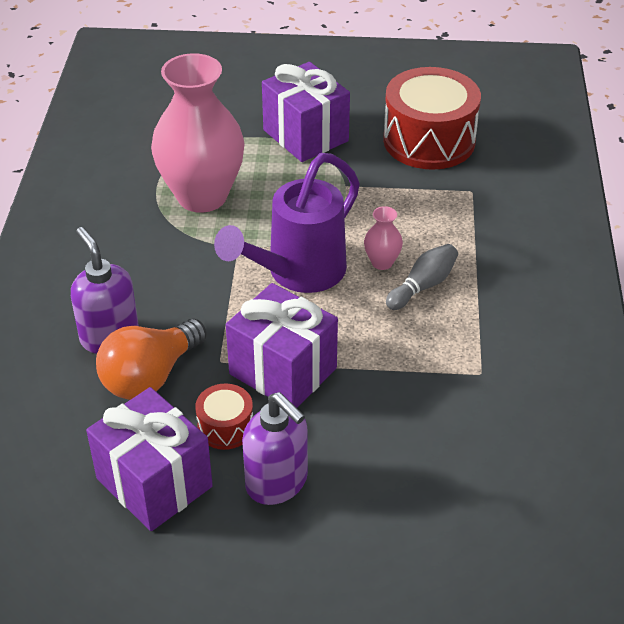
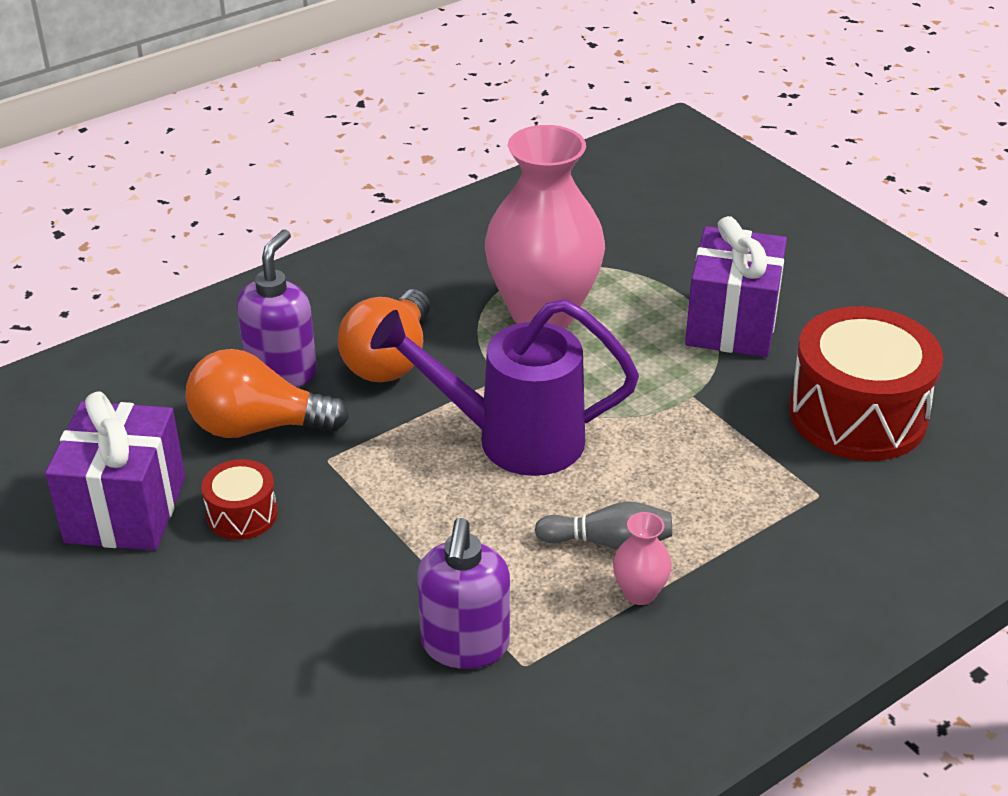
camera: 50 degrees right, 5 degrees down
purple gift [226,283,338,408] -> none
purple soap dispenser [242,392,308,505] -> purple soap dispenser moved to [417,518,510,669]
pink vase [364,206,403,270] -> pink vase moved to [613,512,672,605]
none -> orange light bulb [338,289,430,382]

